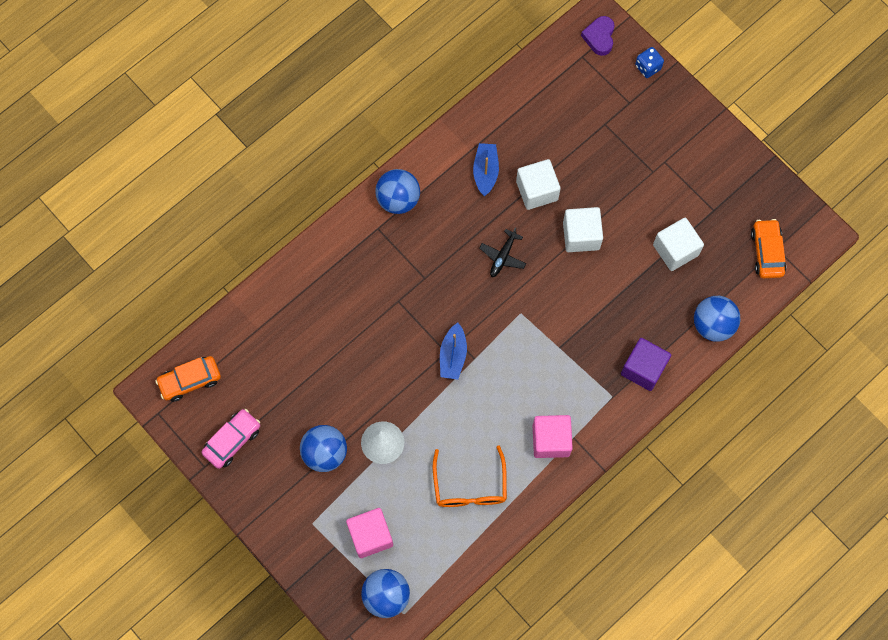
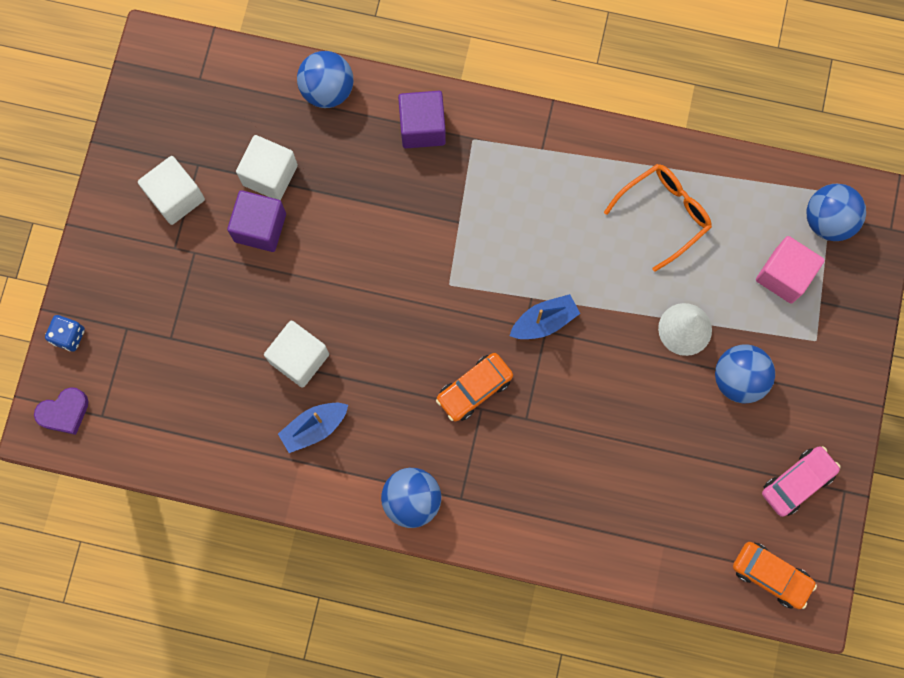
camera: 125 degrees left, 5 degrees up
pink car [202,409,260,469] -> pink car turned 135 degrees clockwise [762,446,841,517]
black plane [480,227,526,277] -> none
pink cube [533,415,573,458] -> none
white cube [563,207,603,252] -> white cube moved to [138,156,205,225]
orange car [751,219,786,278] -> orange car moved to [436,353,513,421]
none -> purple cube [227,190,286,252]

